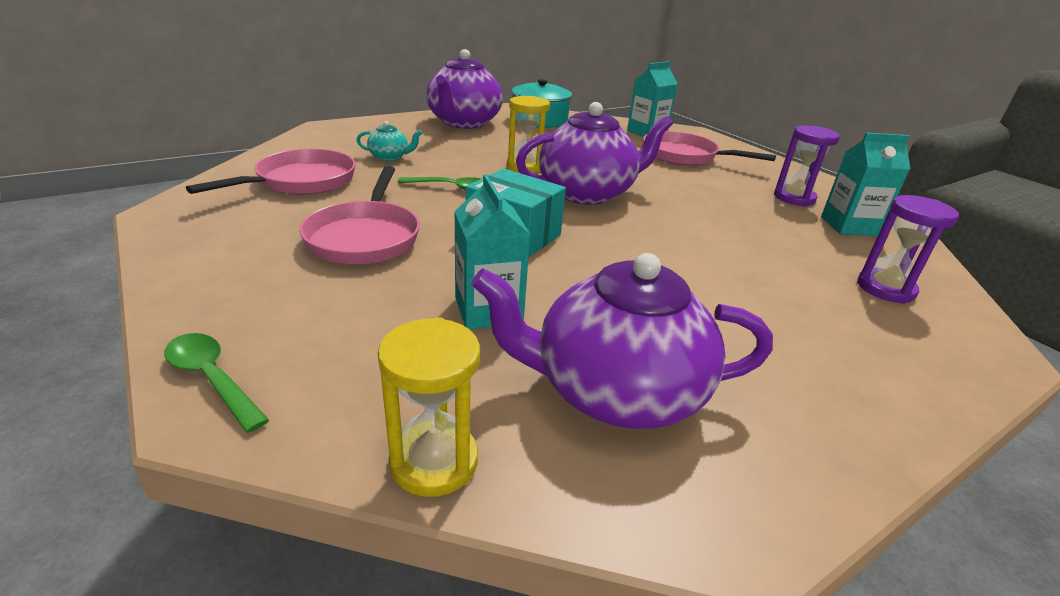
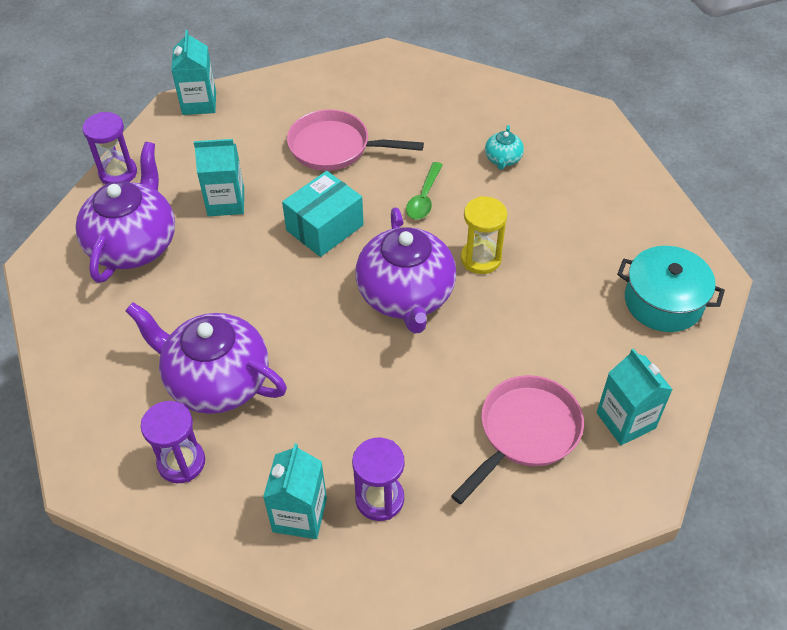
camera: 105 degrees right, 20 degrees up
green spoon [165,333,269,433] -> turquoise carton [171,30,216,115]
pink pan [186,149,356,195] -> none
yellow hourglass [378,317,480,497] -> purple hourglass [82,112,137,184]
purple teapot [426,49,503,129] -> purple teapot moved to [125,302,287,414]

